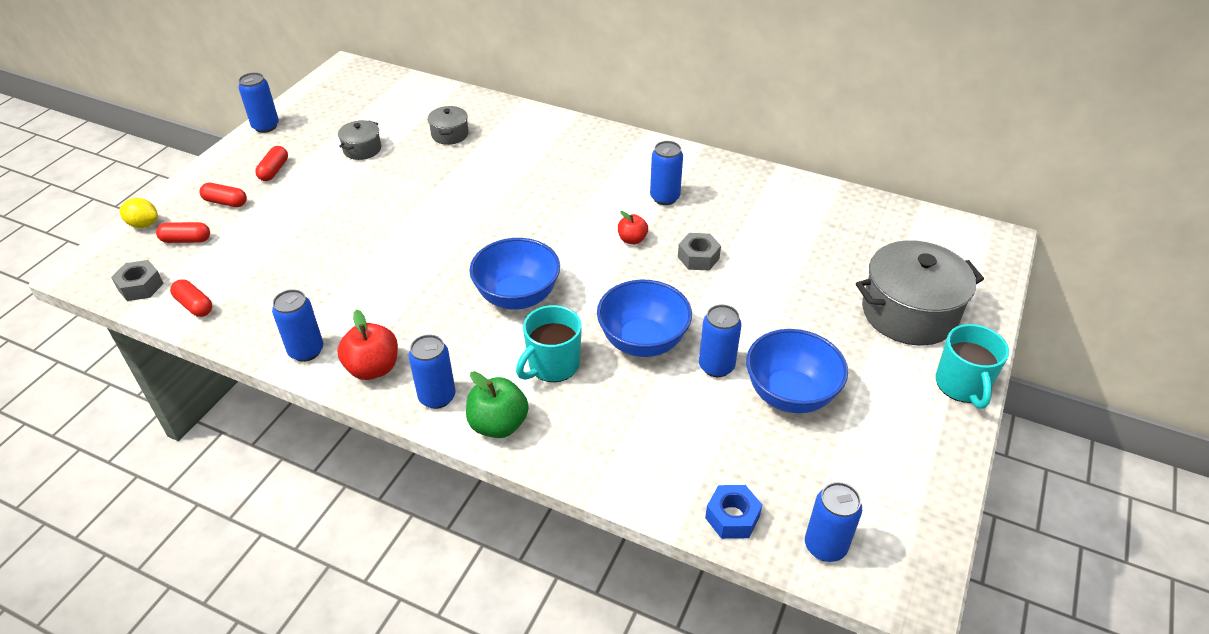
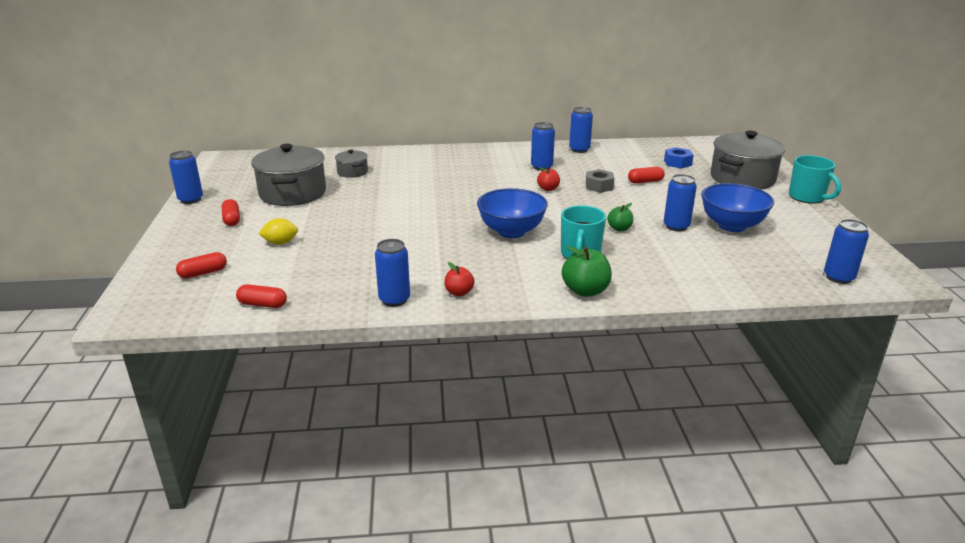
camera: 30 degrees left, 15 degrees down
grey nut [111,260,164,301] -> none
yellow lemon [120,198,158,228] -> yellow lemon moved to [258,218,298,245]
red capsule [200,183,247,207] -> red capsule moved to [628,167,665,183]
red apple [337,309,398,380] -> red apple [444,262,475,296], size x0.61
grey pot [338,120,381,160] -> grey pot [251,144,326,206], size x2.04
blue can [408,335,456,409] -> blue can moved to [569,107,593,153]
blue bowl [597,279,692,357] -> green apple [607,203,633,231]
blue nut [705,485,762,539] -> blue nut moved to [664,147,694,169]

